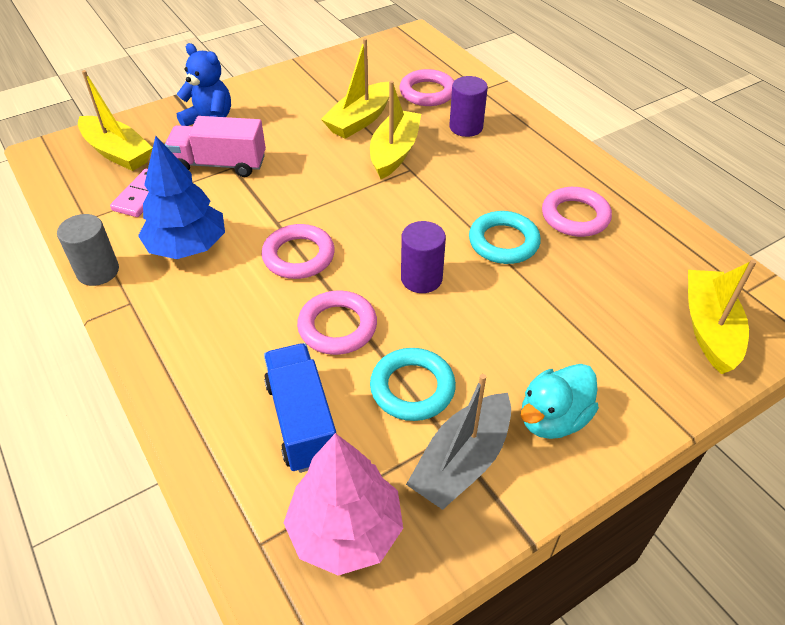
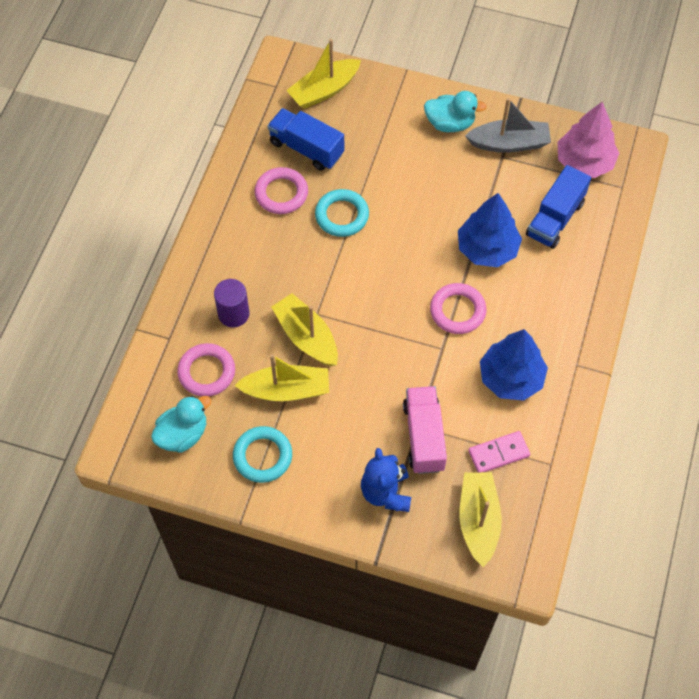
camera: 130 degrees left, 15 degrees up
grey cylinder [57,214,119,286] -> none
pink truck [165,116,266,177] -> pink truck turned 150 degrees counterclockwise [403,386,447,474]
pink ring [297,290,377,355] -> blue tree [458,193,522,267]
yellow boat [370,80,421,179] -> yellow boat turned 75 degrees clockwise [271,293,338,366]
turquoise ring [370,348,456,421] -> turquoise ring moved to [233,426,292,483]
purple cylinder [401,221,446,293] -> none
none -> turquoise duck [151,396,211,453]
none -> blue truck [268,108,344,171]

